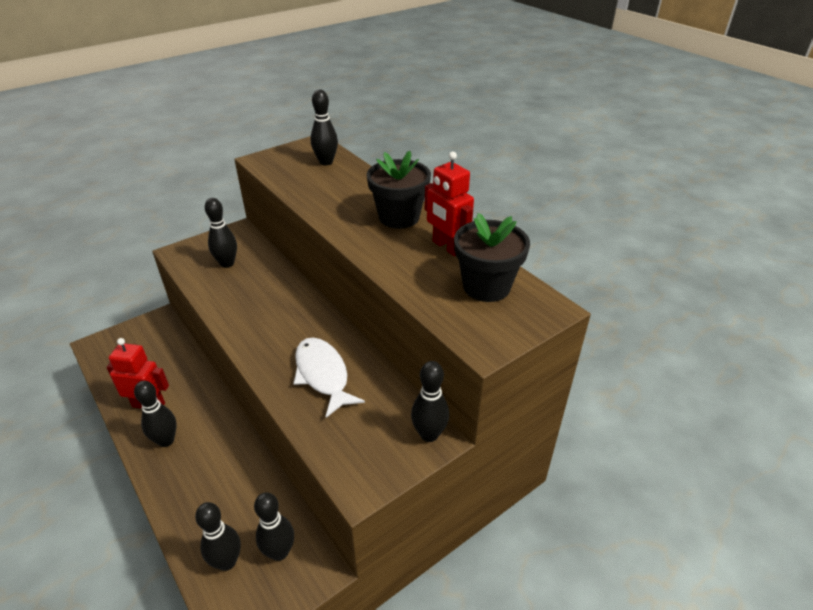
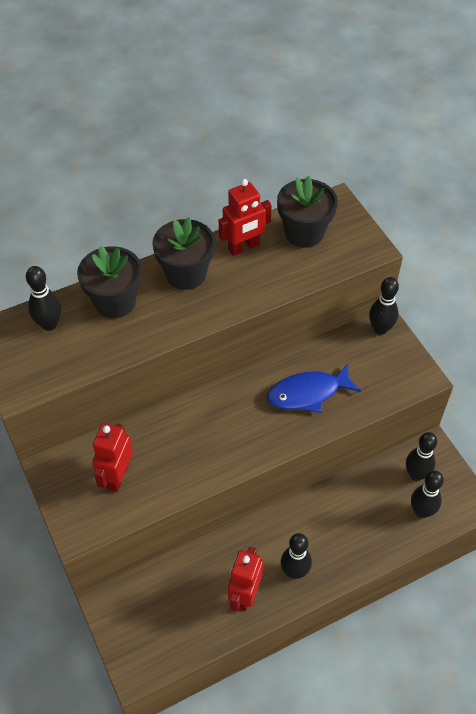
camera: 80 degrees left, 15 degrees up
black bowling pin [205,198,237,268] -> red robot [92,423,133,492]
white fish [293,338,365,418] -> blue fish [267,363,361,413]
none -> black flower pot [77,246,142,318]

